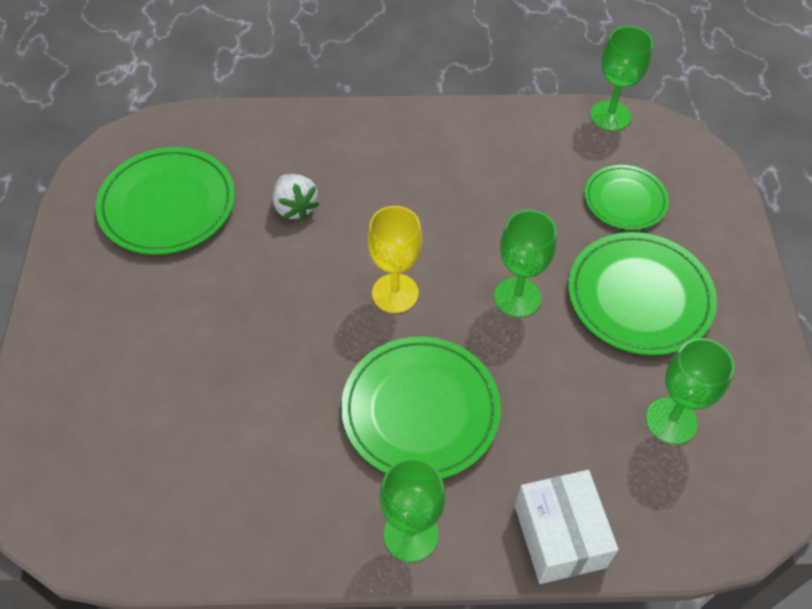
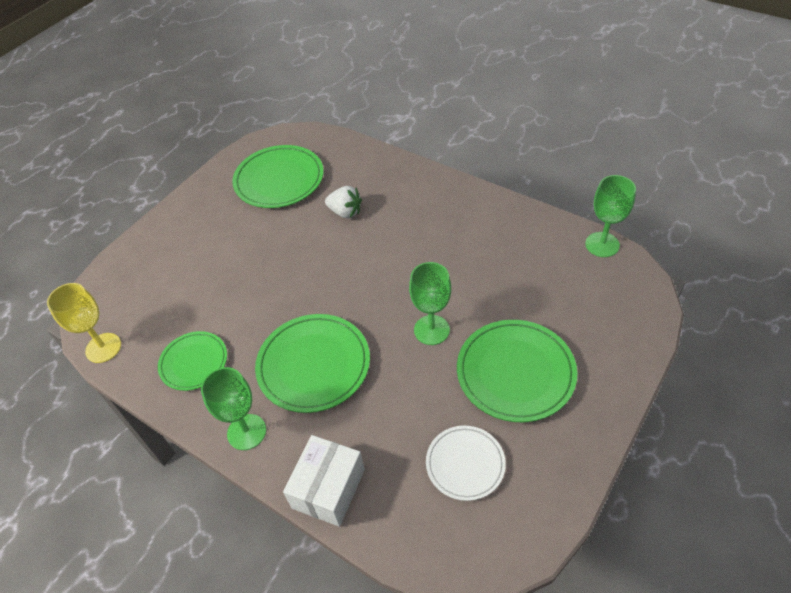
camera: 40 degrees right, 5 degrees down
white strawberry [273,174,320,221] -> white strawberry turned 75 degrees counterclockwise [325,186,362,218]
yellow goblet [367,206,423,313] -> yellow goblet moved to [47,283,121,363]
green plate [585,165,669,230] -> green plate moved to [158,331,227,391]
green goblet [646,338,735,445] -> white plate [426,426,506,501]

